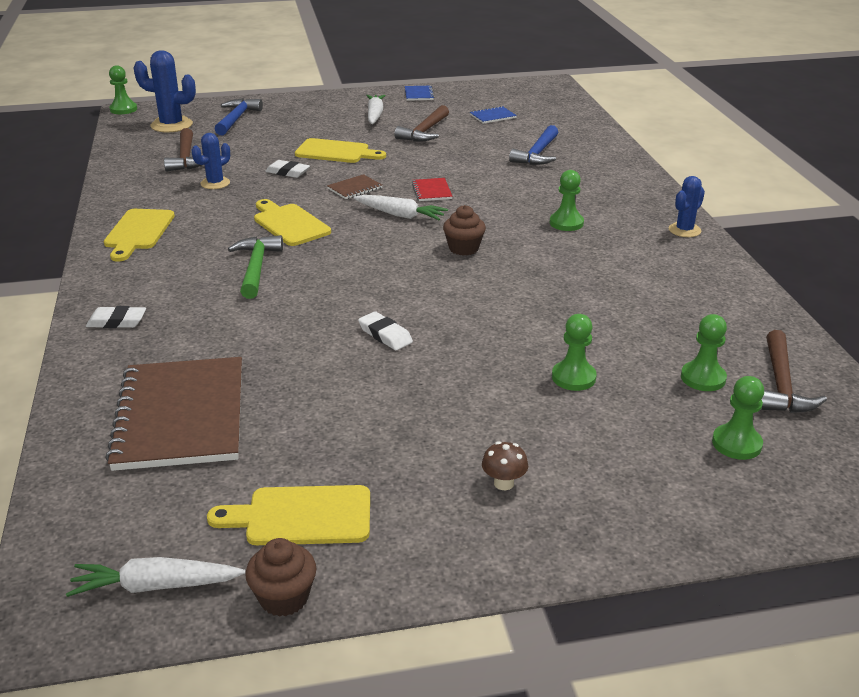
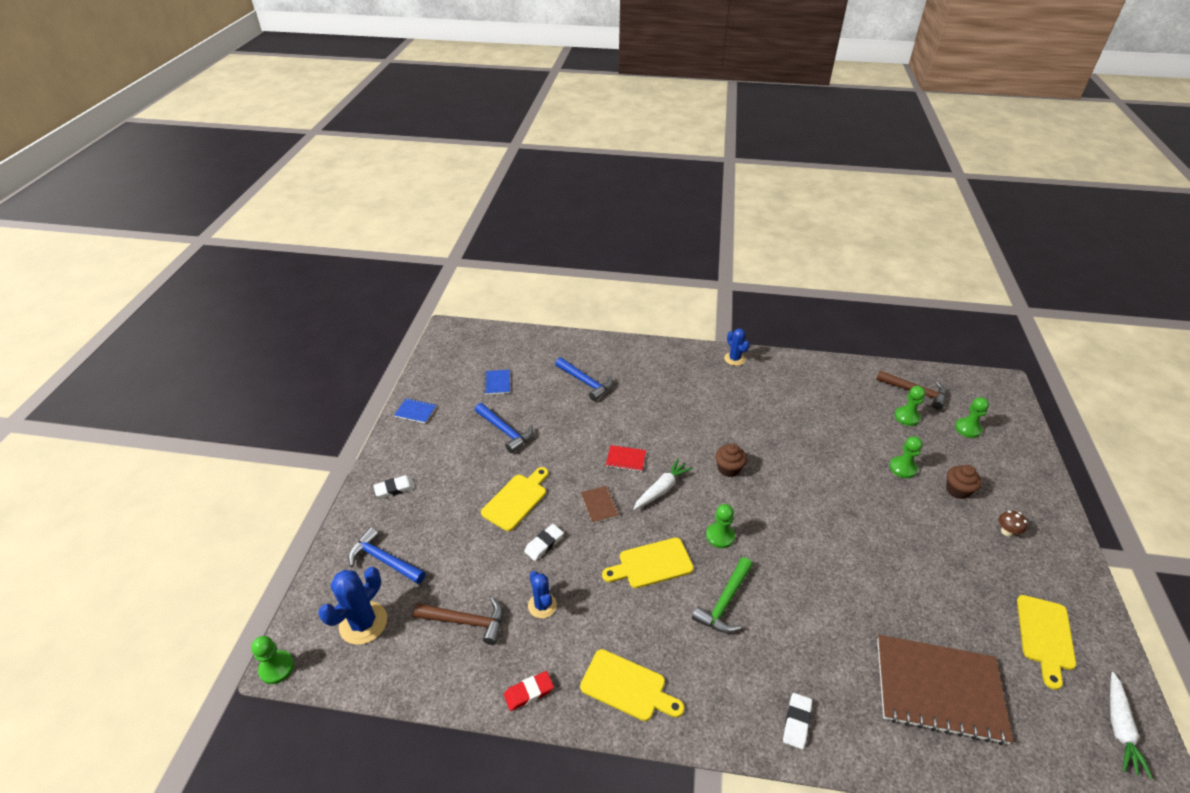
camera: 70 degrees left, 10 degrees up
green hammer [228,235,283,299] -> green hammer turned 75 degrees counterclockwise [692,557,753,633]
brown cupcake [245,538,316,617] -> brown cupcake moved to [946,465,982,499]
white eraser [358,311,413,350] -> white eraser moved to [373,475,415,498]
white carrot [366,95,386,124] -> none
brown hammer [394,105,449,142] -> blue hammer [475,403,533,453]
green pawn [550,170,584,231] -> green pawn moved to [706,504,735,548]
none -> red eraser [504,671,554,711]

